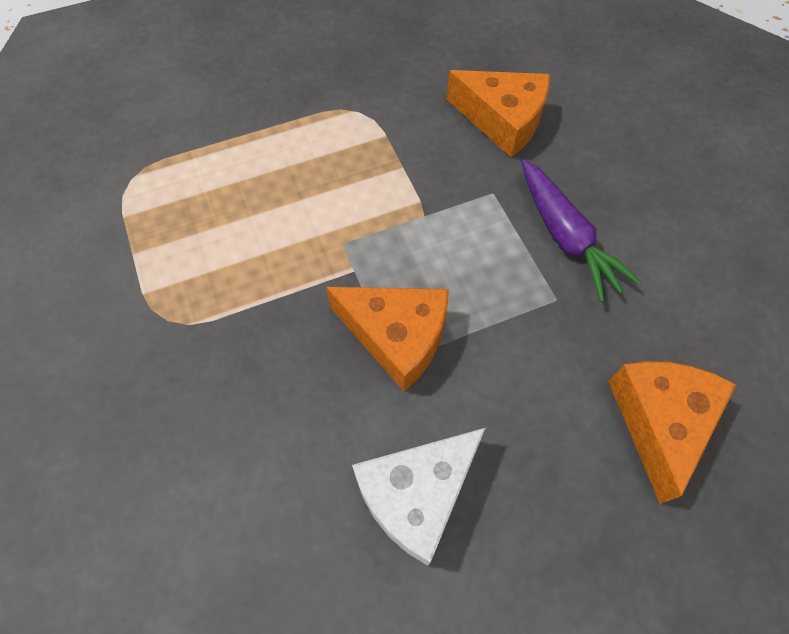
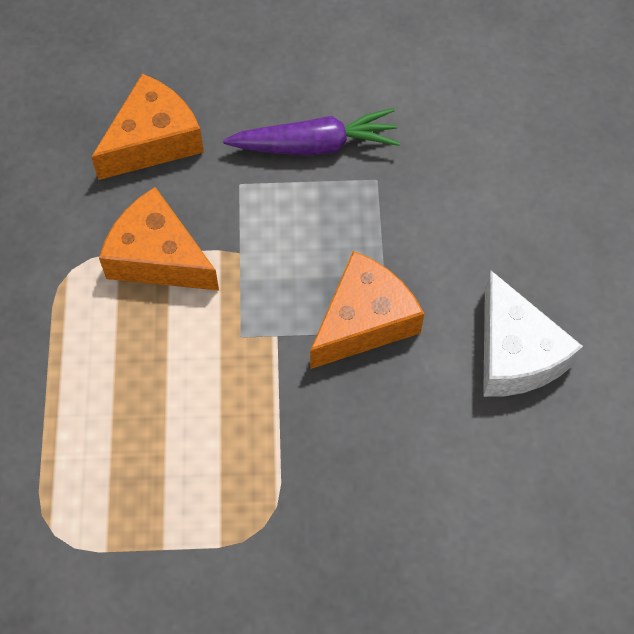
camera: 70 degrees left, 0 degrees up
orange cheese [608,361,736,504] -> orange cheese moved to [99,187,219,291]

